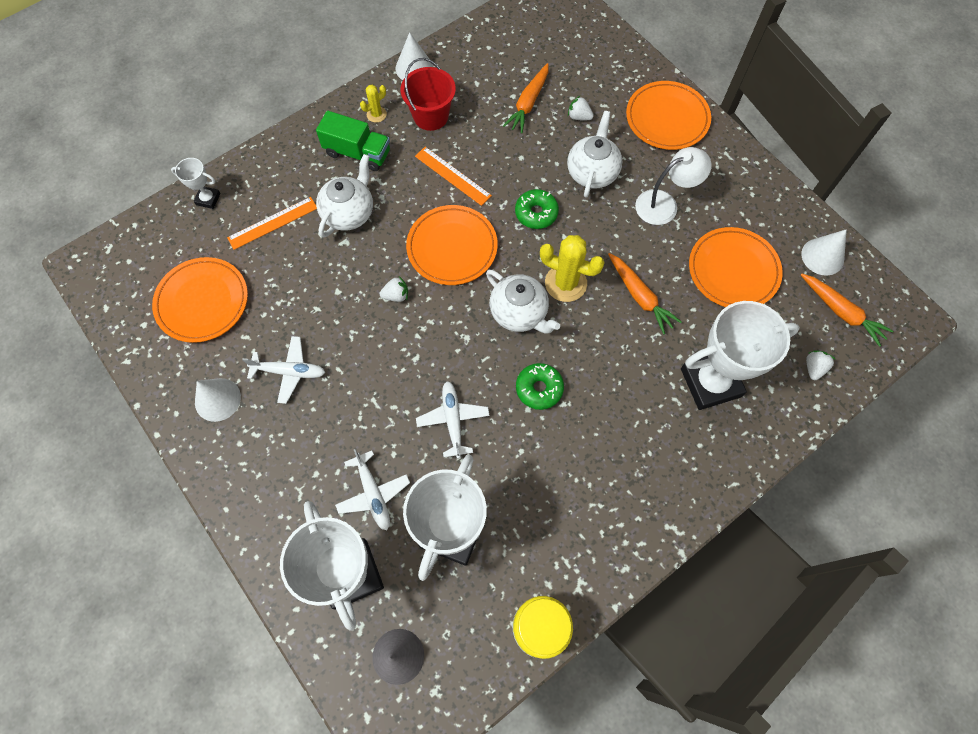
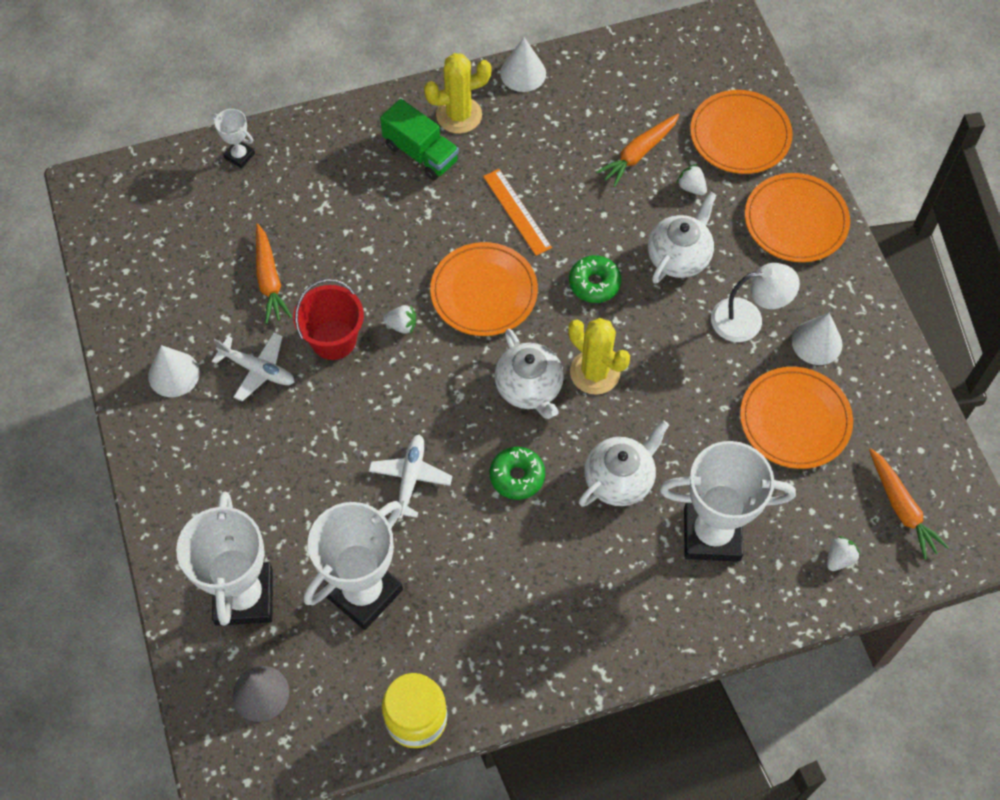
camera: 20 degrees right, 5 degrees down
orange plate [152,257,248,343] -> orange plate moved to [690,90,793,174]
orange ruler [227,197,317,250] -> none
white teapot [316,154,373,237] -> white teapot moved to [579,420,669,507]
white plane [335,449,410,530] -> none
yellow cactus [360,85,387,123] -> yellow cactus [424,53,491,134], size x1.90
red bucket [400,58,456,131] -> red bucket moved to [293,279,364,360]
orange carrot [608,253,682,334] -> orange carrot moved to [256,224,292,324]
white cone [801,229,847,275] -> white cone moved to [792,313,843,365]

